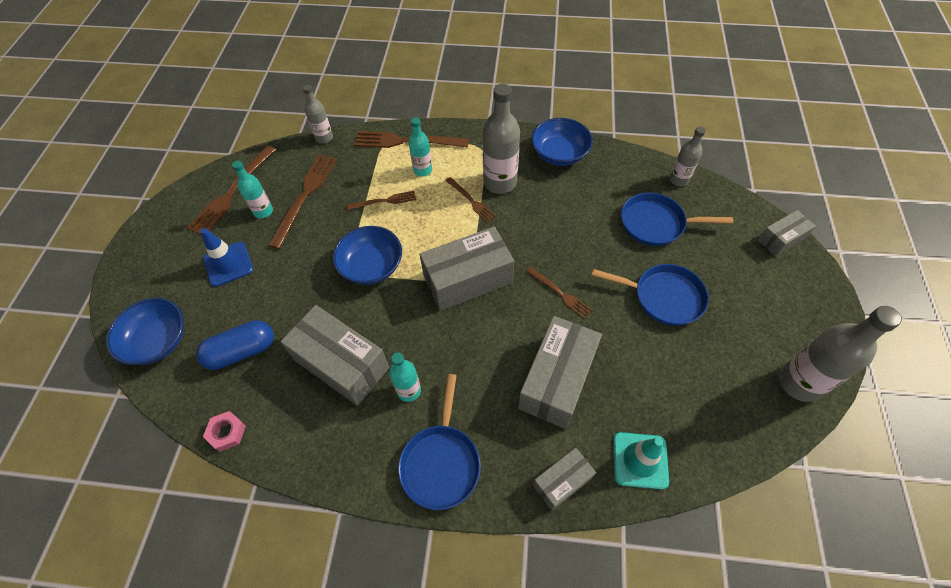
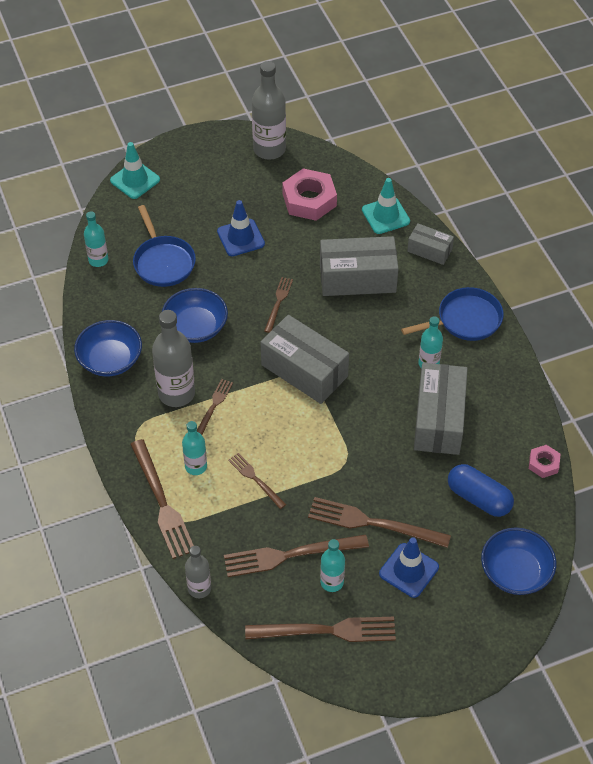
camera: 120 degrees left, 5 degrees down
blue bowl [333,226,402,285] -> blue bowl moved to [162,288,228,343]
blue pan [591,264,709,326] -> blue traffic cone [217,200,265,256]
grey bottle [669,126,706,186] -> turquoise bottle [84,211,109,267]
grey box [758,210,816,257] -> turquoise traffic cone [110,142,160,199]
none -> pink nut [282,168,337,221]
none -> brown fork [308,497,451,548]

